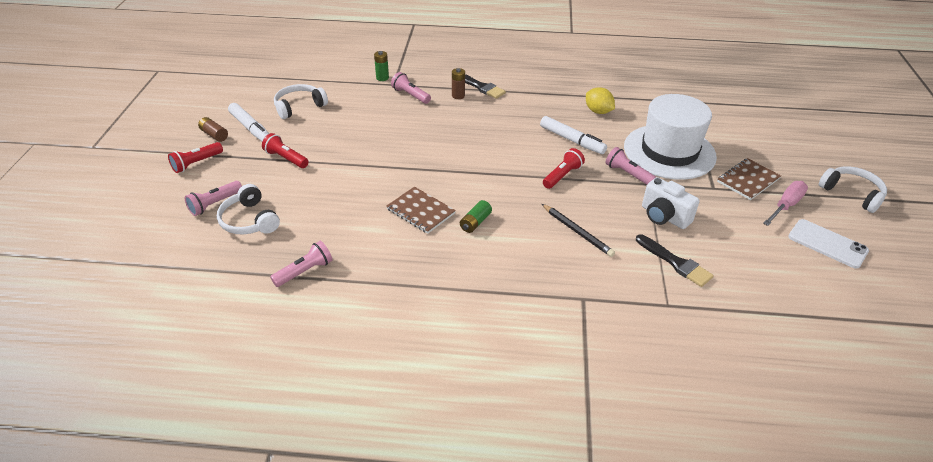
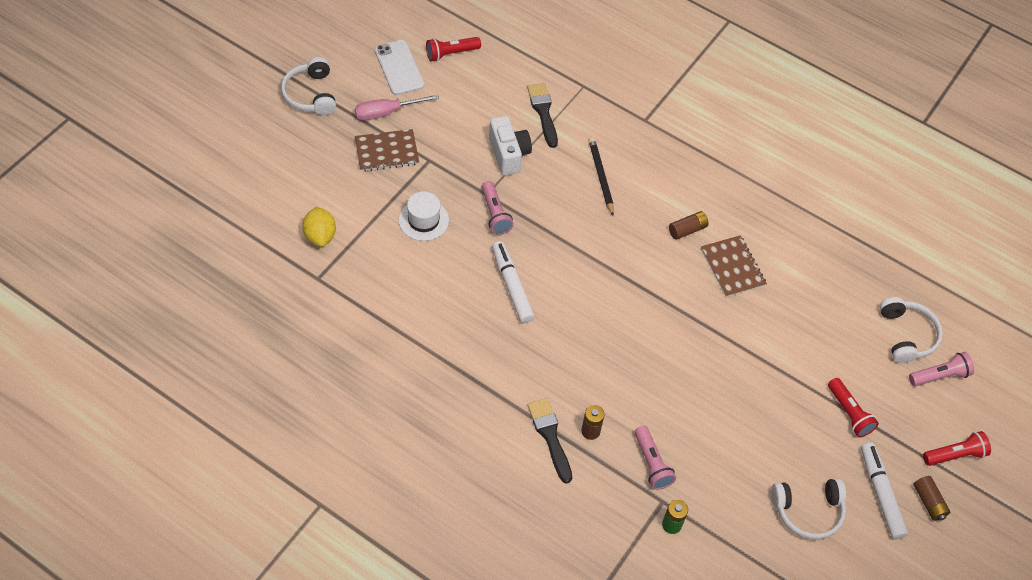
camera: 155 degrees left, 15 degrees up
pink flashlight [270,241,333,287] -> none
green battery [460,200,492,233] -> brown battery [669,211,709,240]
red flashlight [543,148,585,189] -> red flashlight moved to [426,37,481,62]
yellow lemon [586,87,615,114] -> yellow lemon moved to [302,207,336,247]
white hat [624,94,717,180] -> white hat [399,191,449,241], size x0.47

